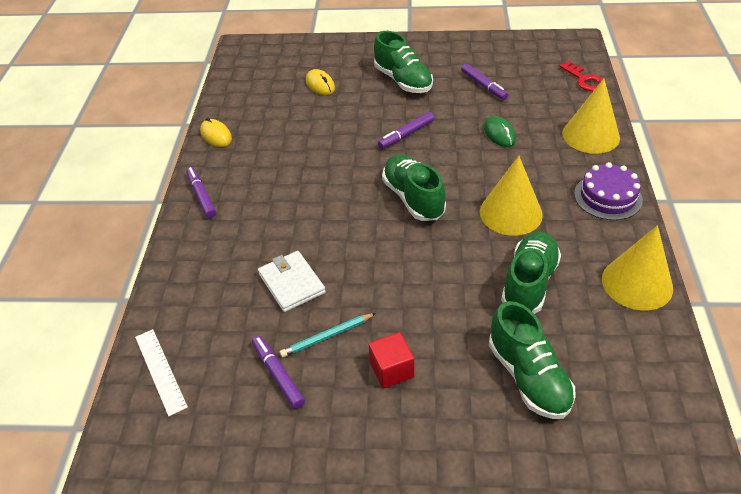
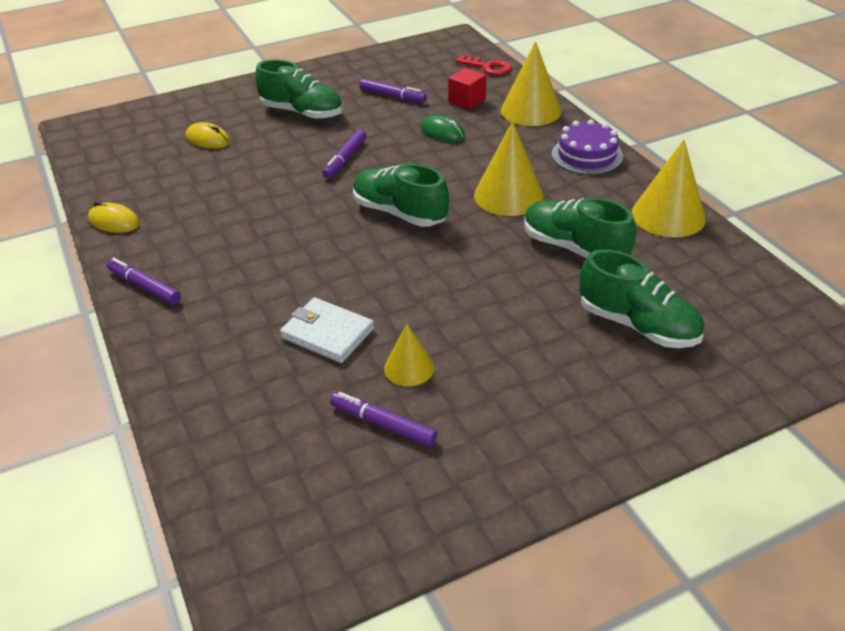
camera: 30 degrees left, 5 degrees down
white ruler [135,329,188,416] -> none
turquoise pencil [280,313,376,358] -> yellow cone [384,324,434,386]
red cube [369,332,414,389] -> red cube moved to [448,68,486,110]
green shoe [501,231,561,314] -> green shoe turned 45 degrees counterclockwise [524,198,636,258]

